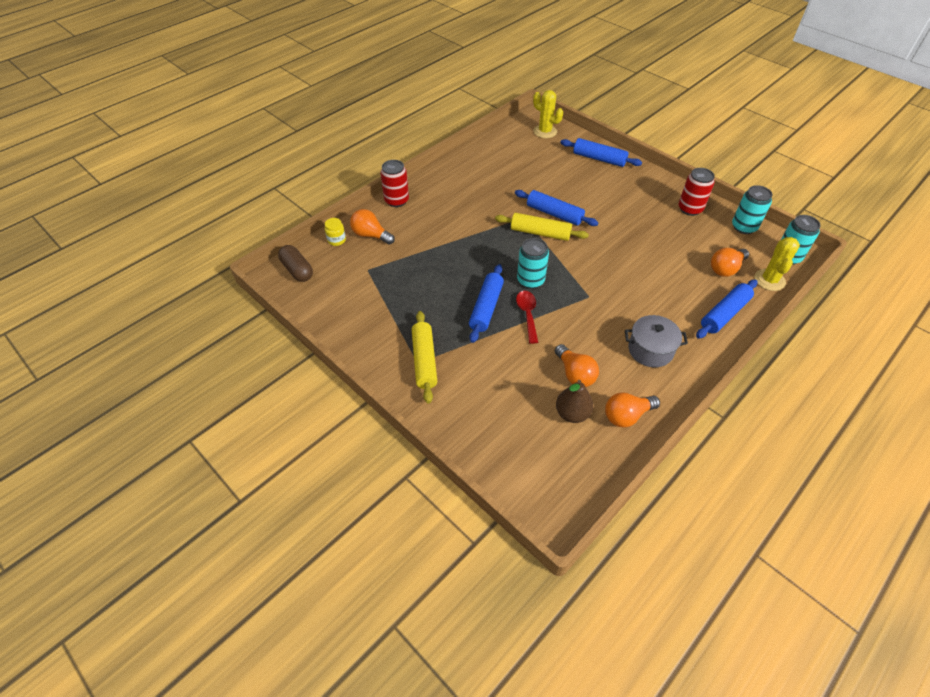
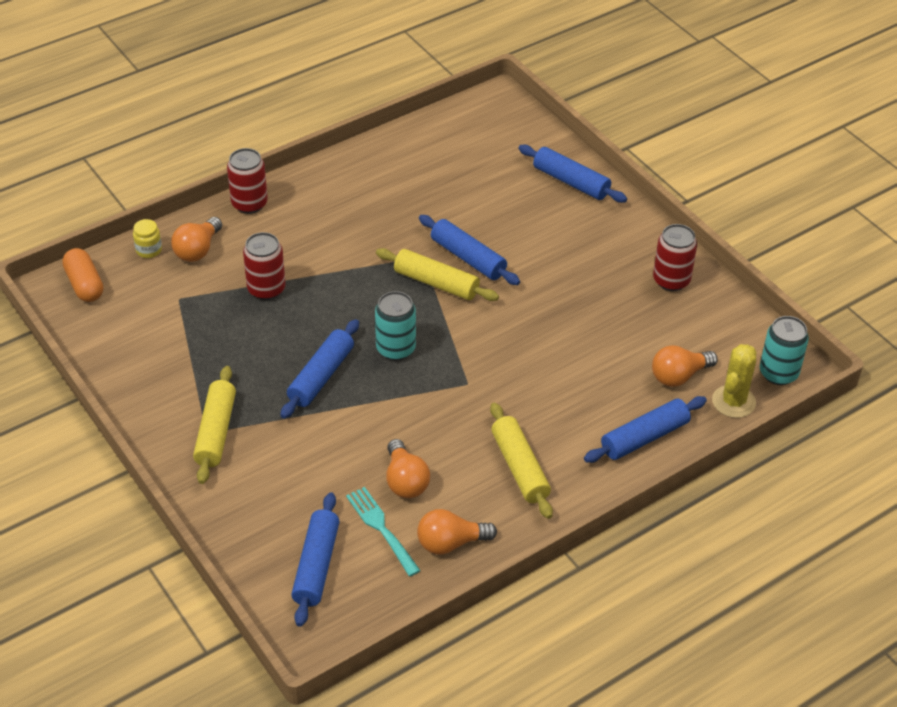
camera: 10 degrees right, 5 degrees down
brown capsule [278,245,313,282] -> orange capsule [62,248,103,302]
orange light bulb [350,209,395,245] -> orange light bulb turned 105 degrees counterclockwise [171,217,222,262]
red spoon [516,291,538,344] -> none
yellow cactus [533,90,563,138] -> none
brown pear [556,380,593,423] -> turquoise fork [346,487,421,577]
grey pot [625,315,688,367] -> yellow rolling pin [490,403,553,519]
turquoise can [732,185,772,234] -> none
none -> red can [243,232,286,300]
none -> blue rolling pin [291,492,339,627]

